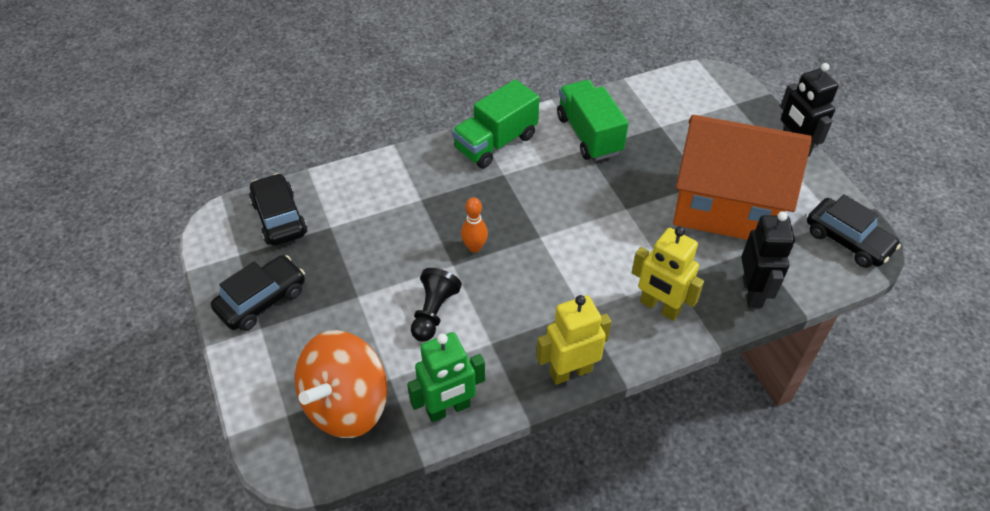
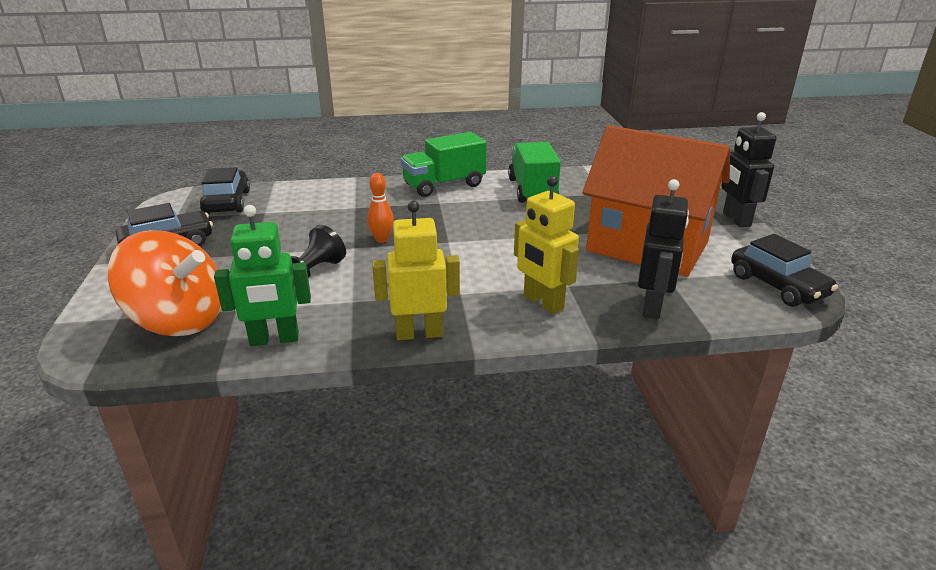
camera: 15 degrees right, 20 degrees down
orange spinning top [295,330,388,438] -> orange spinning top turned 120 degrees counterclockwise [108,230,221,336]

